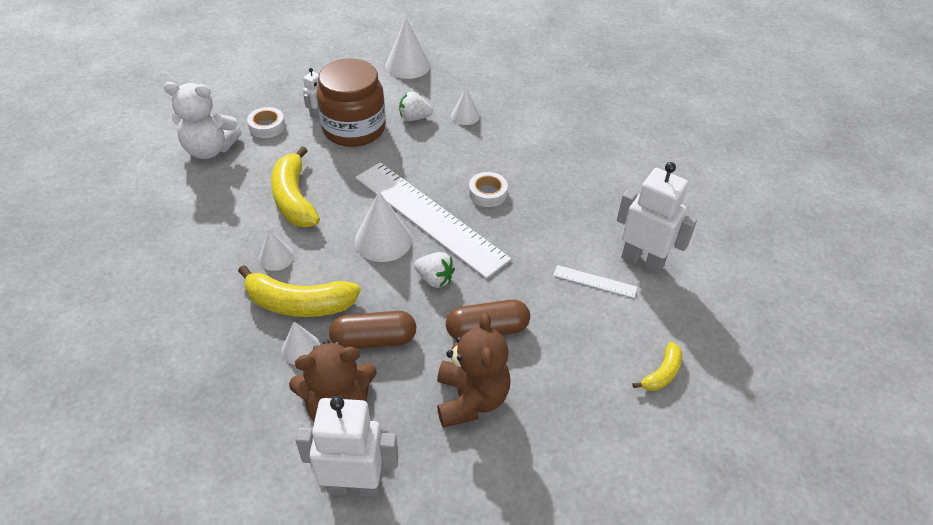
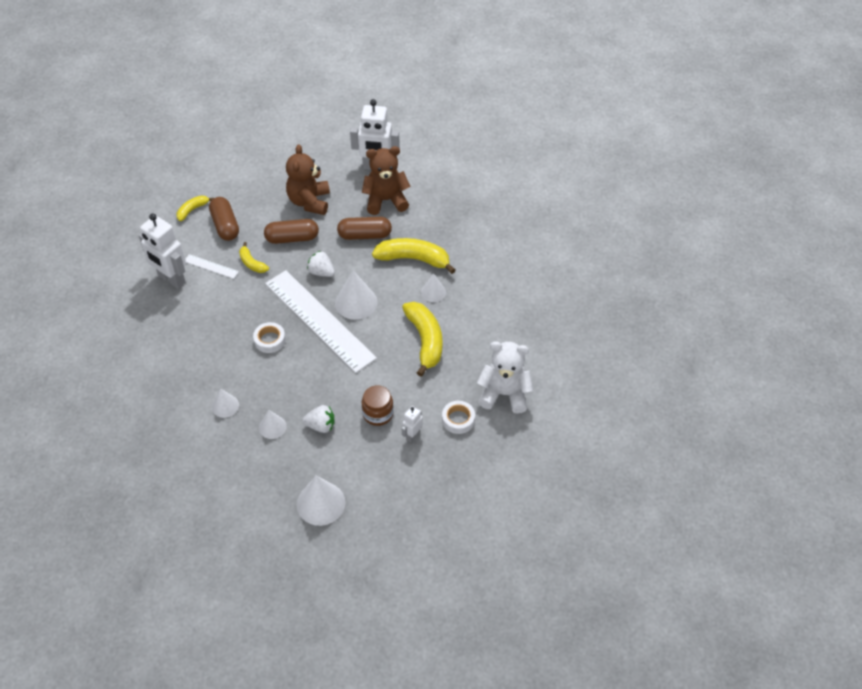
camera: 175 degrees left, 5 degrees up
white cone [282,321,320,365] -> white cone moved to [212,388,239,418]
brown jar [317,58,386,147] -> brown jar [362,385,394,426], size x0.53
none -> brown capsule [209,197,239,241]
none -> yellow banana [239,242,269,273]

